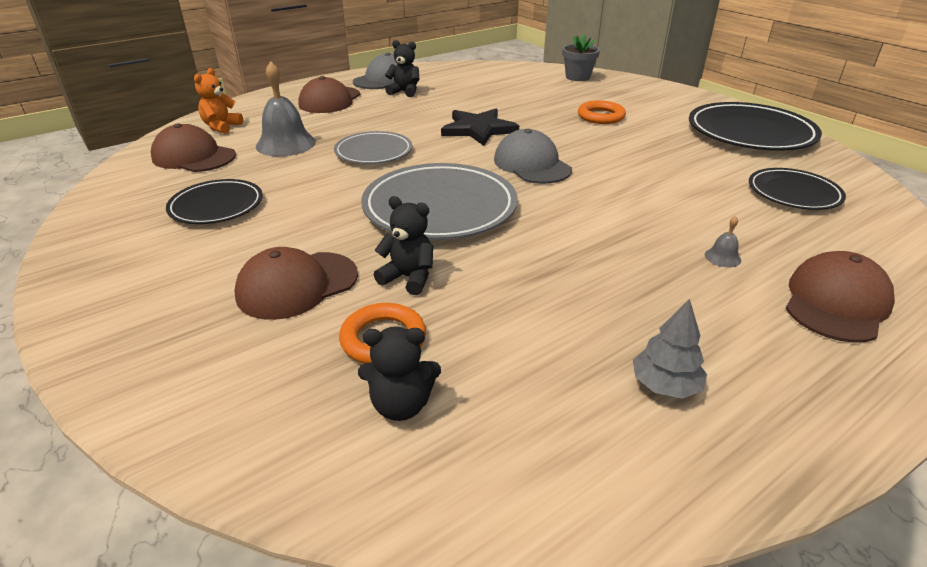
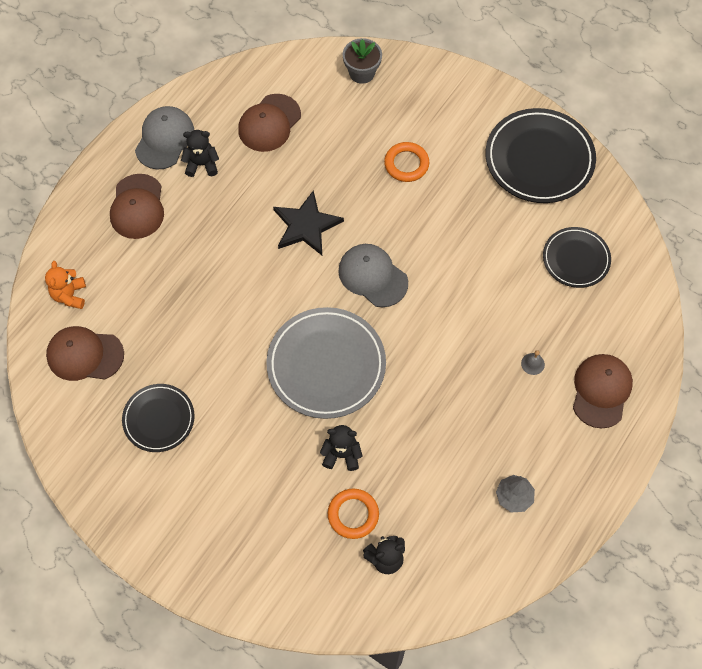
camera: 20 degrees left, 30 degrees up
brown cap [234,247,358,320] -> brown cap moved to [238,94,301,152]
grey bell [256,61,316,157] -> none
grey plate [334,131,412,164] -> none

